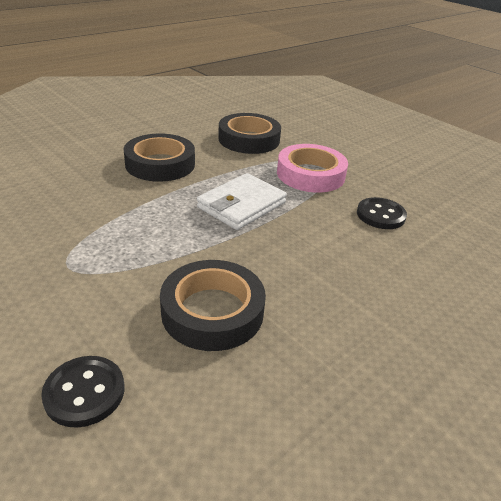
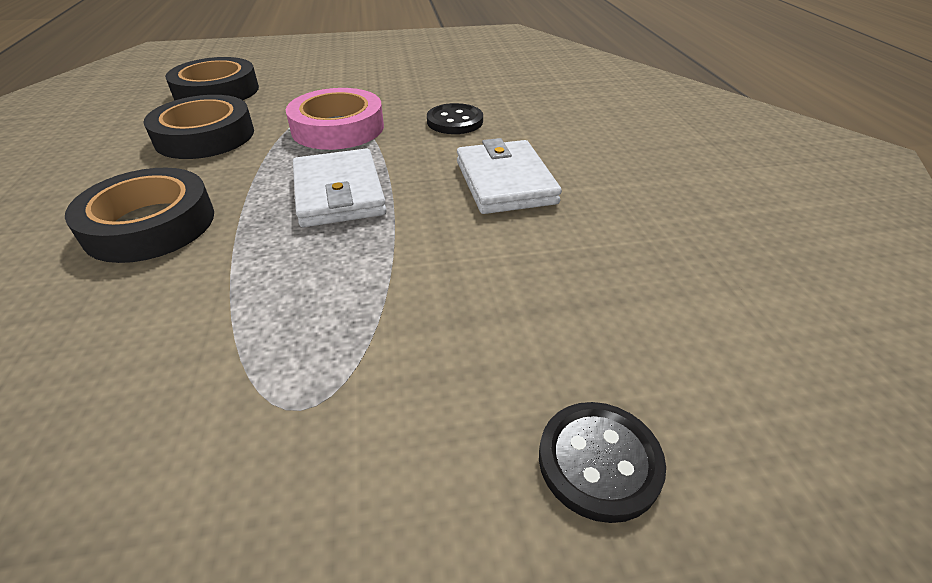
camera: 55 degrees left, 5 degrees up
black tape [160,260,266,351] -> black tape moved to [165,57,259,100]
none -> white wallet [457,138,562,214]

